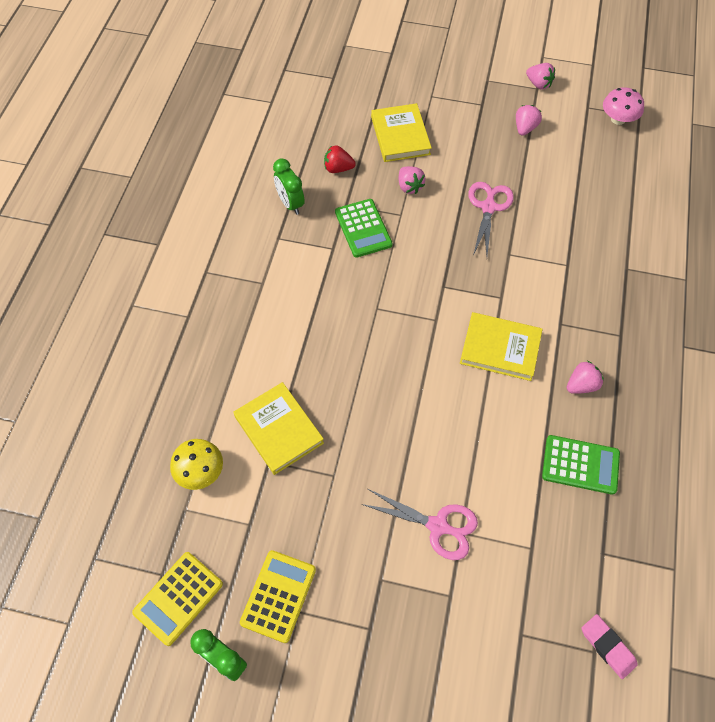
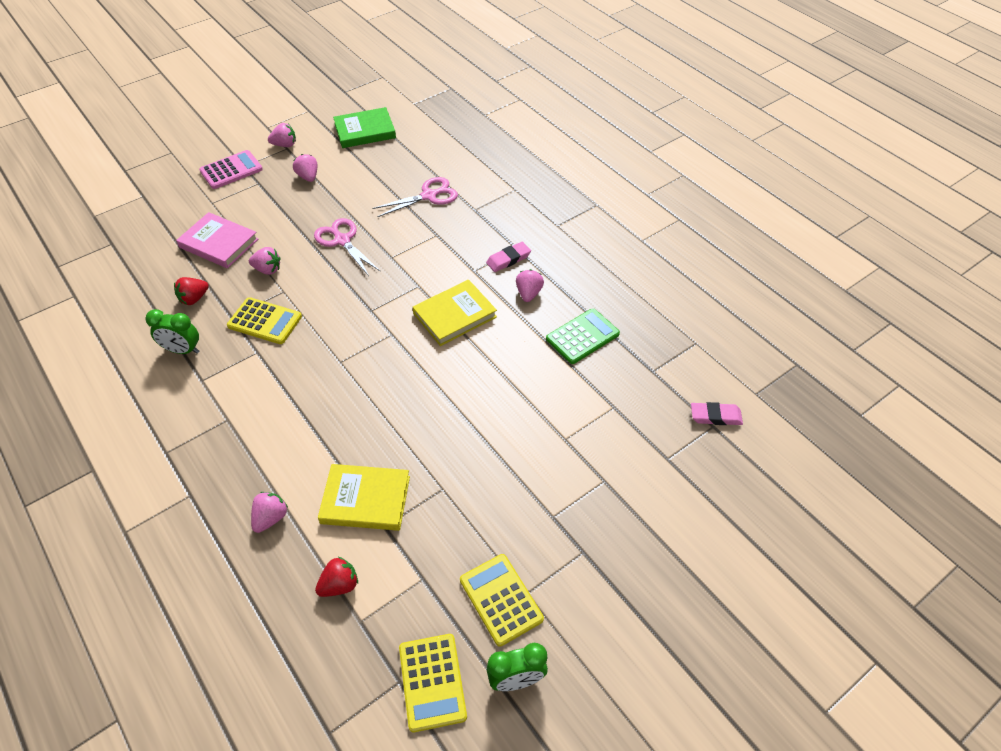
camera: 50 degrees left, 10 degrees down
yellow mushroom [170,439,223,490] -> red strawberry [315,557,358,597]
green calculator [335,199,392,258] -> yellow calculator [227,297,302,344]
pink scissors [361,489,478,560] -> pink scissors moved to [372,177,458,217]
yellow book [371,103,432,162] -> pink book [176,212,258,268]
pink mushroom [603,87,644,125] -> green book [333,107,396,148]
none -> pink calculator [199,150,263,189]
none -> pink strawberry [251,492,288,533]
none -> pink eraser [486,242,531,272]

